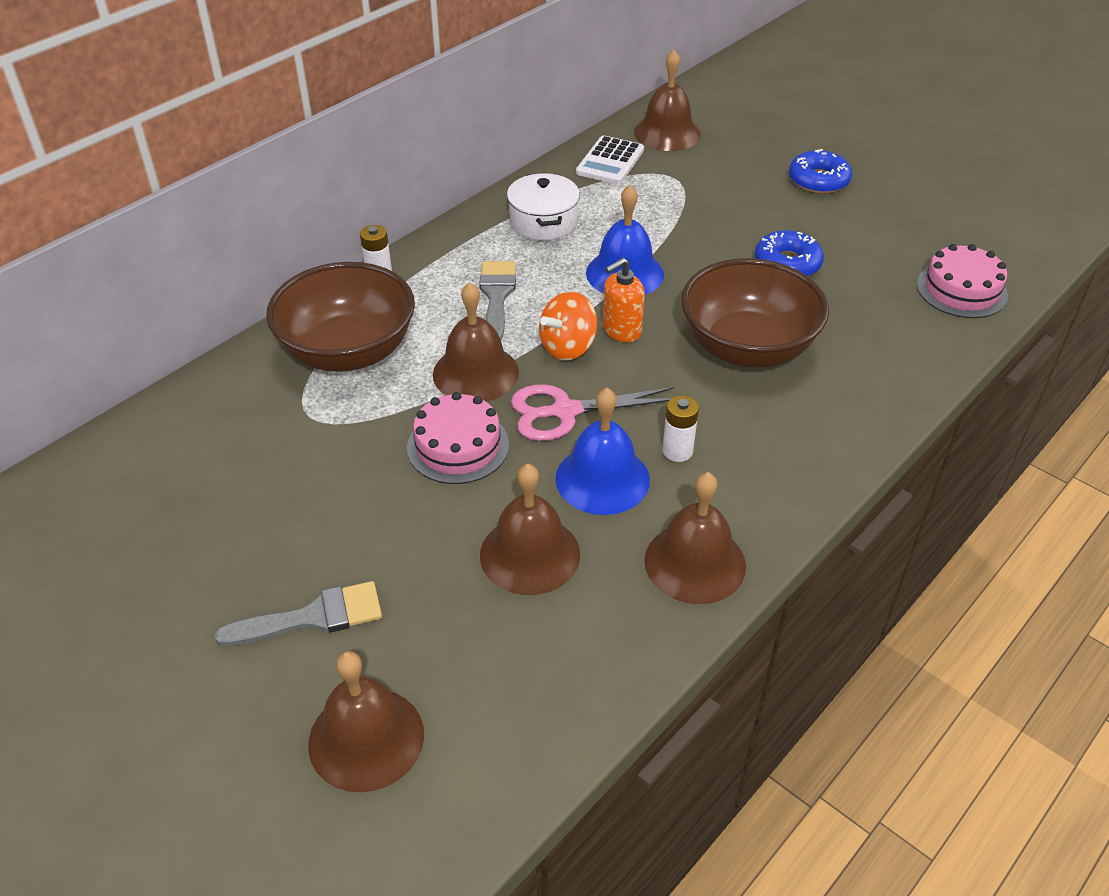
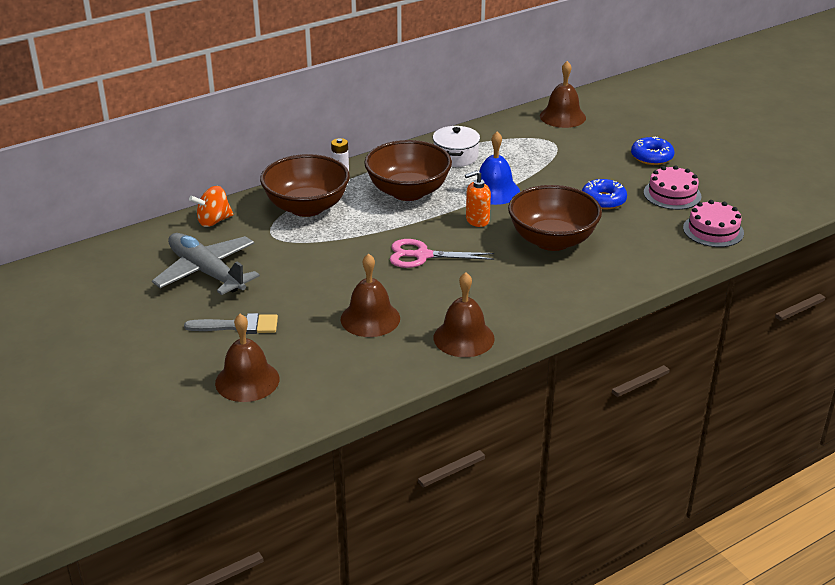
camera: 15 degrees right, 10 degrees down
pink cake [407,392,509,484] -> pink cake moved to [644,165,702,210]
brown bell [433,282,519,402] -> none
grey brush [479,261,516,340] -> brown bowl [364,140,452,201]
orange spinning top [539,291,597,360] -> orange spinning top moved to [189,186,233,227]
blue bell [555,388,650,515] -> none
white calculator [576,136,644,184] -> none
white battery [662,396,699,462] -> none
none -> grey plane [152,233,260,295]

